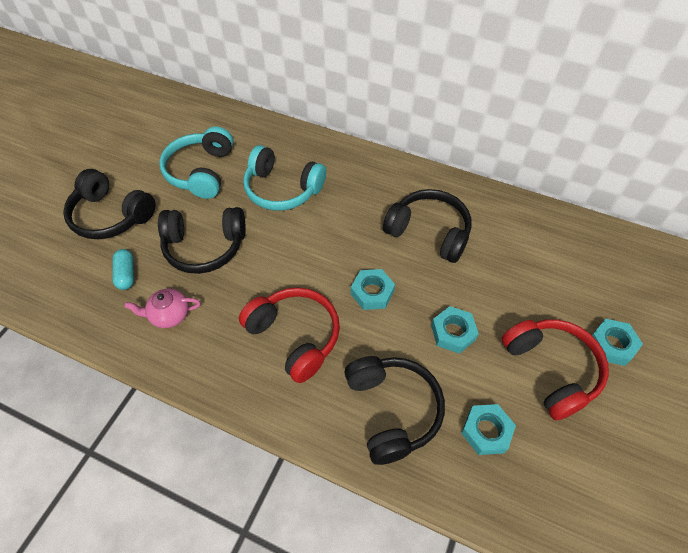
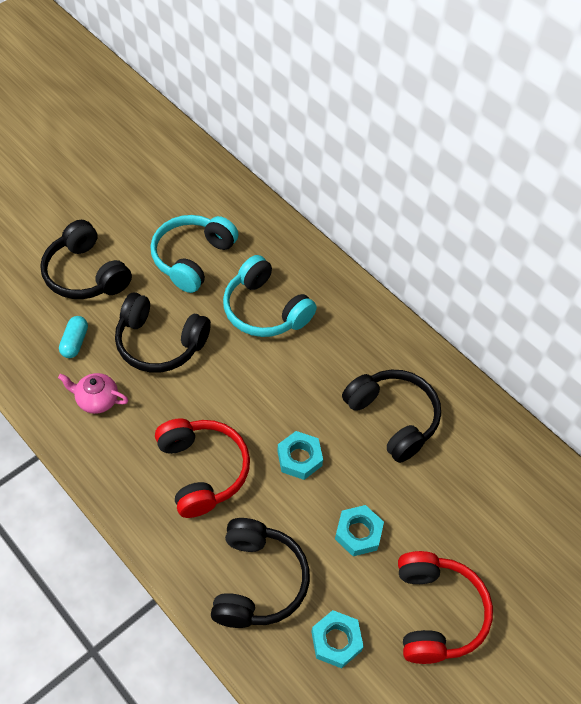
camera: 20 degrees right, 0 degrees up
turquoise nut [592,319,643,366] -> none

